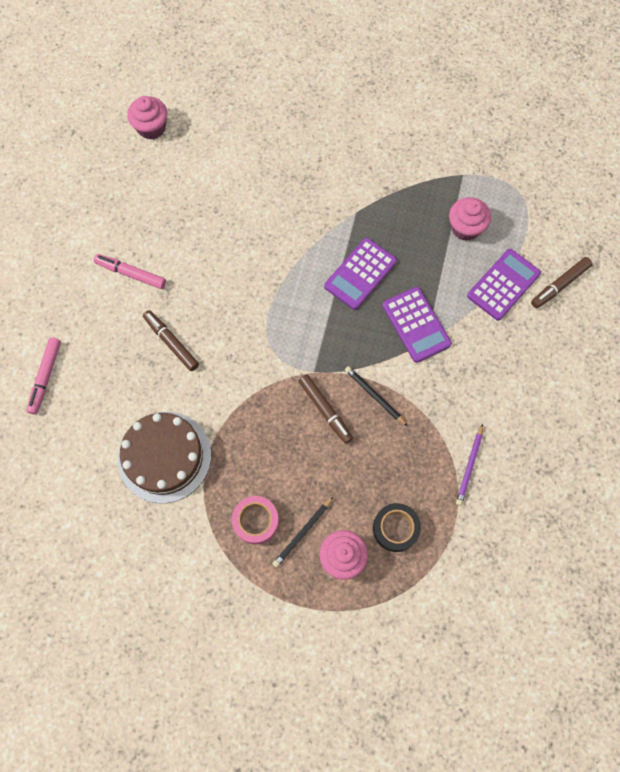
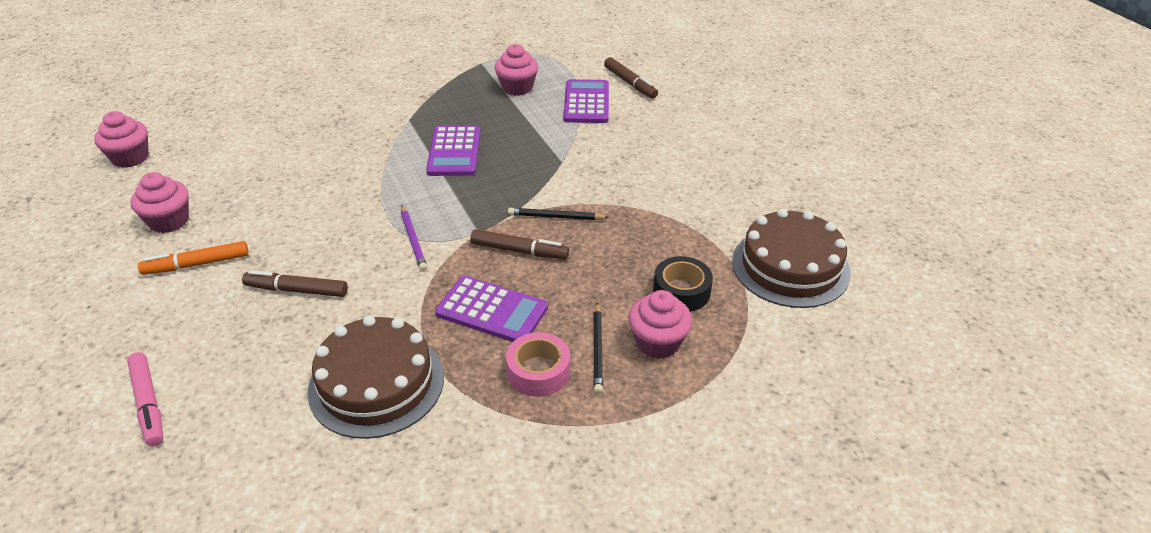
camera: 40 degrees left, 30 degrees down
pink marker [94,254,166,289] -> orange marker [138,241,249,275]
purple calculator [382,287,452,363] -> purple calculator moved to [435,276,548,342]
purple pencil [456,424,483,506] -> purple pencil moved to [401,206,427,271]
brown marker [531,257,592,308] -> brown marker turned 45 degrees counterclockwise [604,57,658,99]
none -> pink cupcake [131,172,189,233]
none -> brown cake [732,209,851,308]

